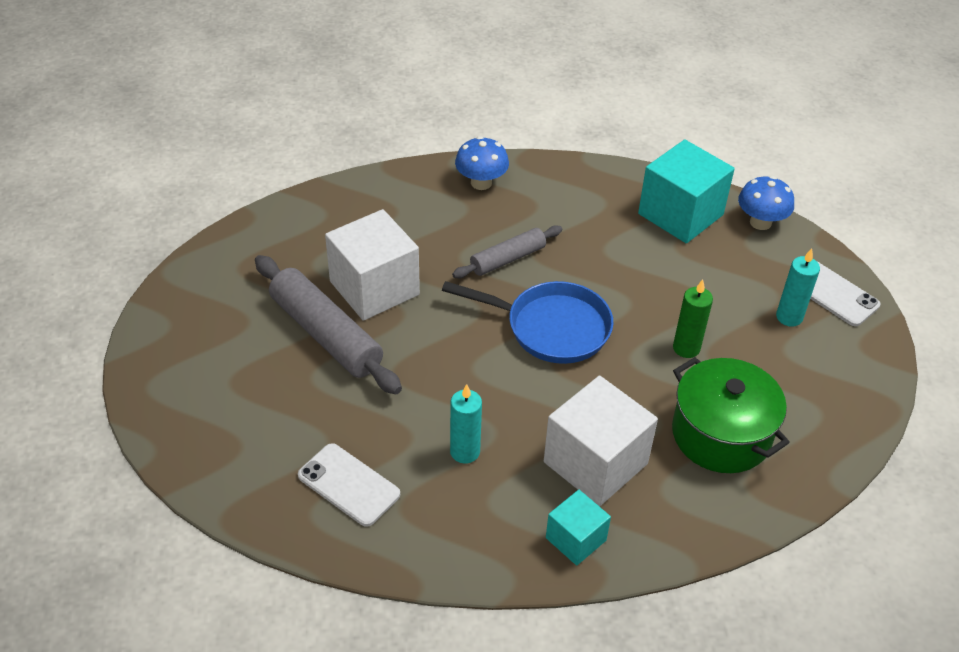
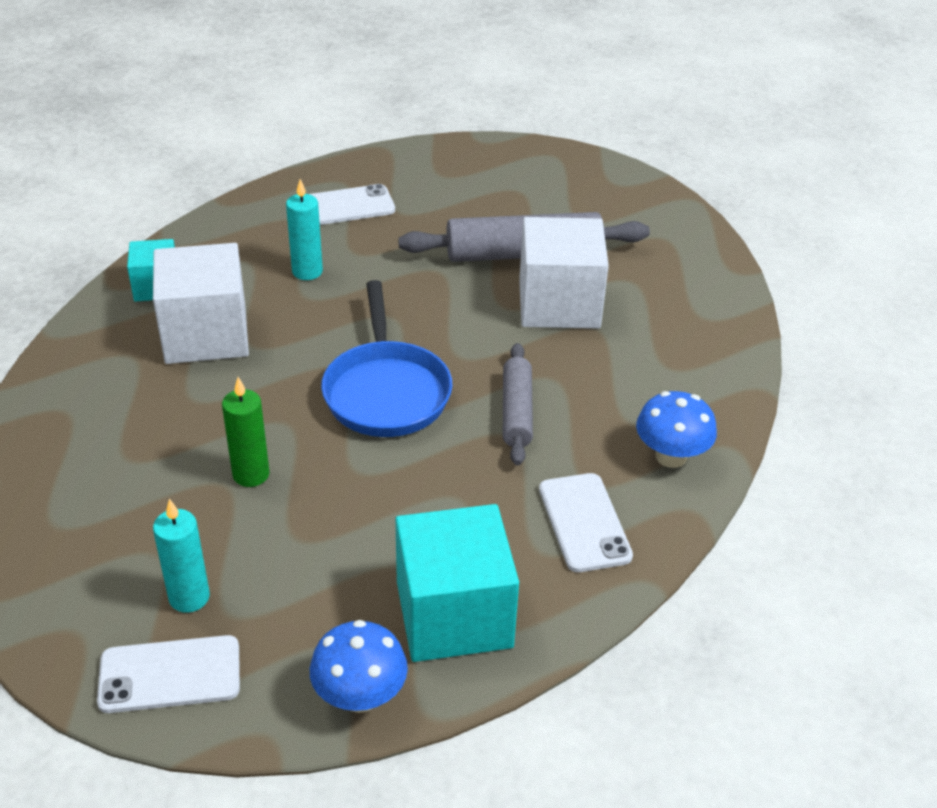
camera: 125 degrees right, 5 degrees down
blue pan [442,281,613,364] -> blue pan turned 60 degrees counterclockwise [321,280,452,437]
green pot [672,357,790,473] -> none
none -> white phone [539,473,633,572]

